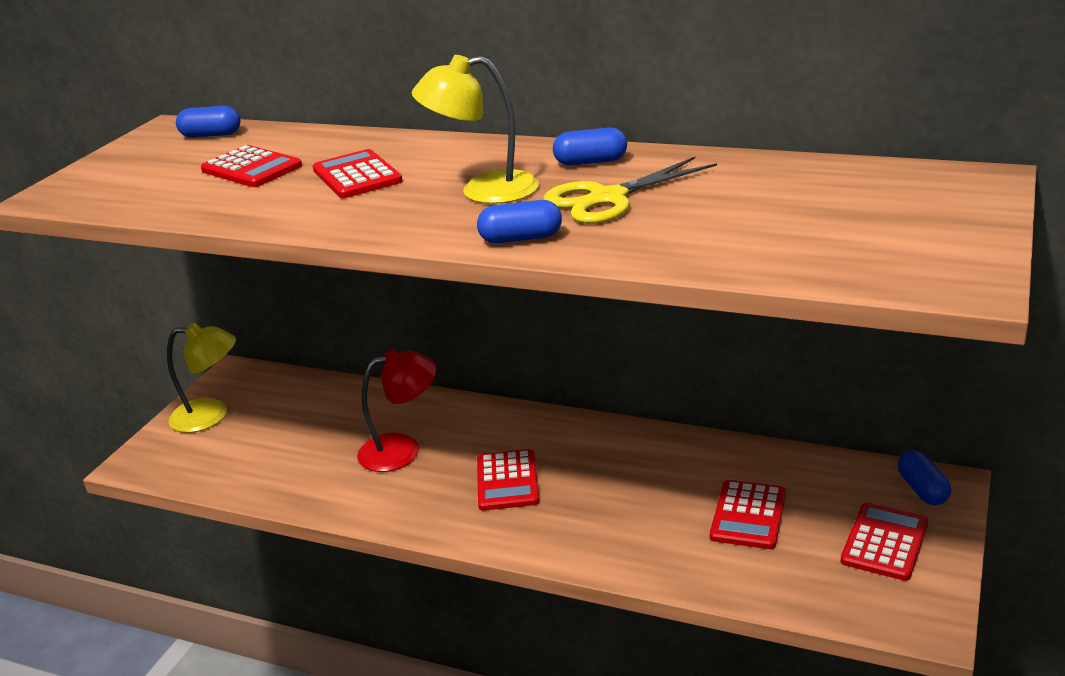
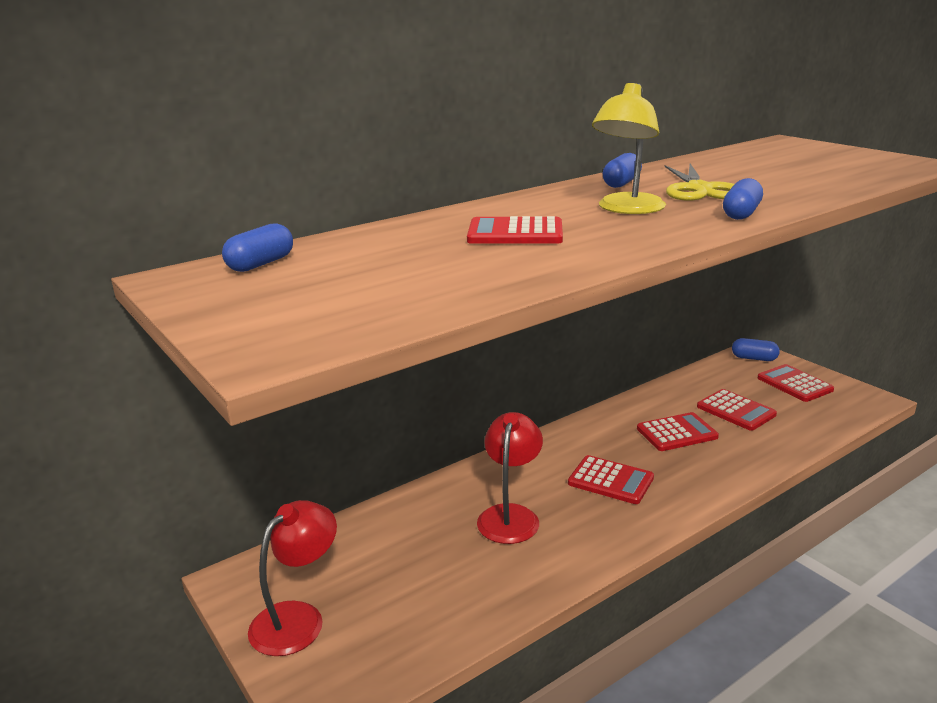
camera: 60 degrees left, 5 degrees down
yellow lamp [167,323,236,433] -> red lamp [248,500,337,656]
red calculator [201,145,302,187] -> red calculator moved to [637,412,719,451]

